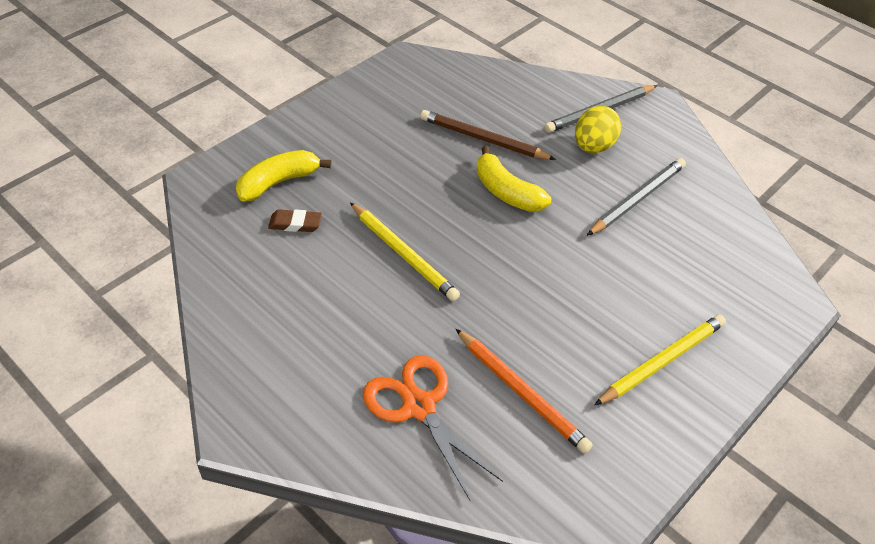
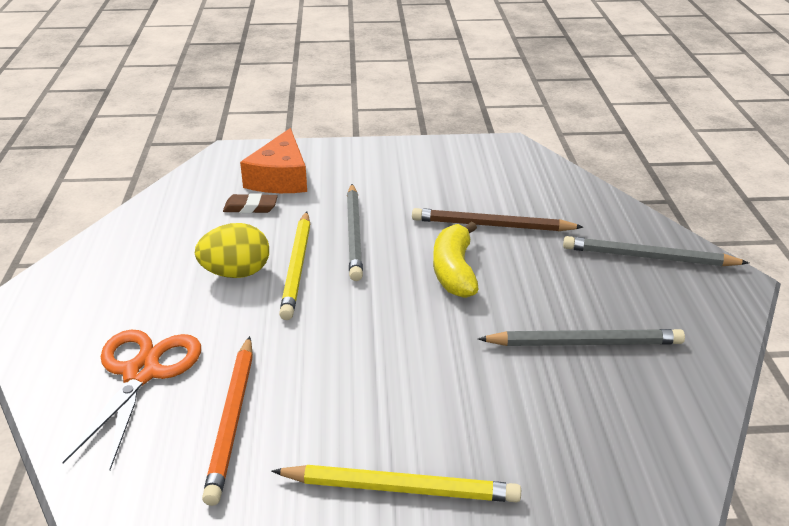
camera: 45 degrees right, 15 degrees down
yellow banana [236,150,331,202] -> orange cheese [240,128,307,193]
brown eraser [268,209,322,232] -> brown eraser turned 45 degrees counterclockwise [223,193,278,213]
brown pencil [420,110,556,160] -> brown pencil turned 60 degrees counterclockwise [412,208,583,231]
yellow egg [575,106,622,153] -> yellow egg moved to [195,223,269,278]
none -> grey pencil [347,184,363,281]

